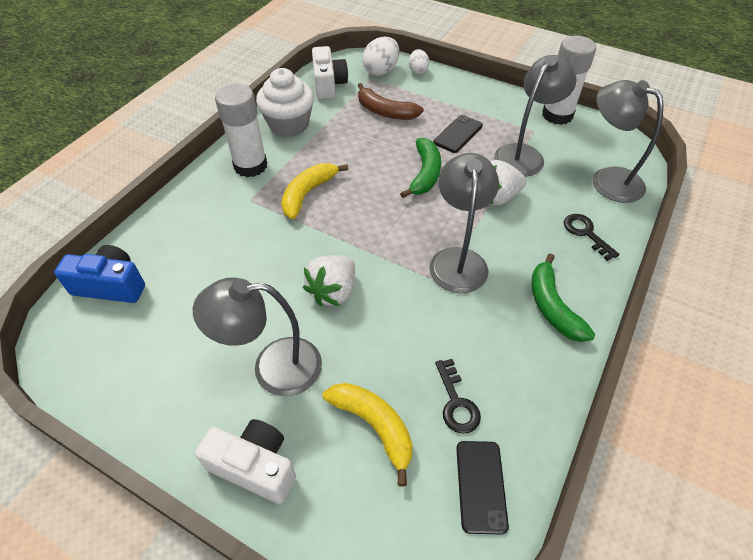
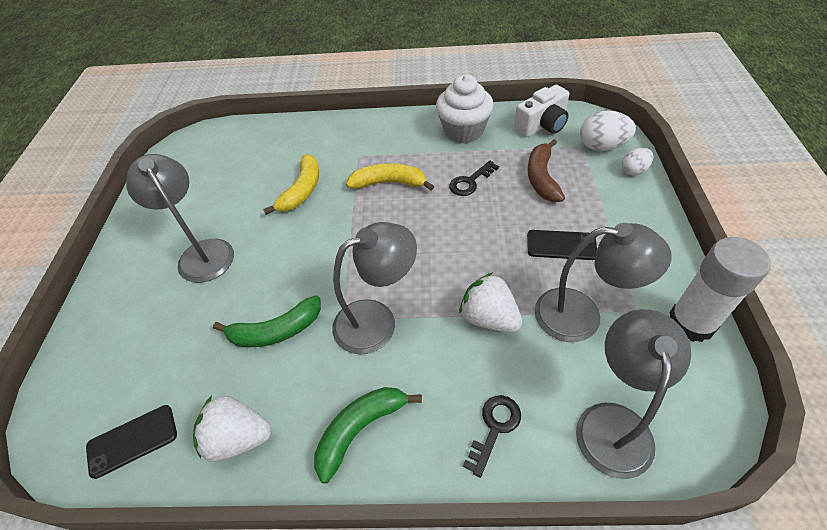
camera: 65 degrees right, 0 degrees up
blue camera [54,245,145,303] -> none
white camera [195,419,296,504] -> none
white glue stick [215,84,267,177] -> none
white strawberry [303,255,355,306] -> white strawberry moved to [193,395,271,462]
yellow banana [323,383,413,486] -> yellow banana moved to [263,154,319,215]
green banana [400,138,441,198] -> green banana moved to [213,295,321,347]
black key [435,359,481,434] -> black key moved to [449,161,499,196]

